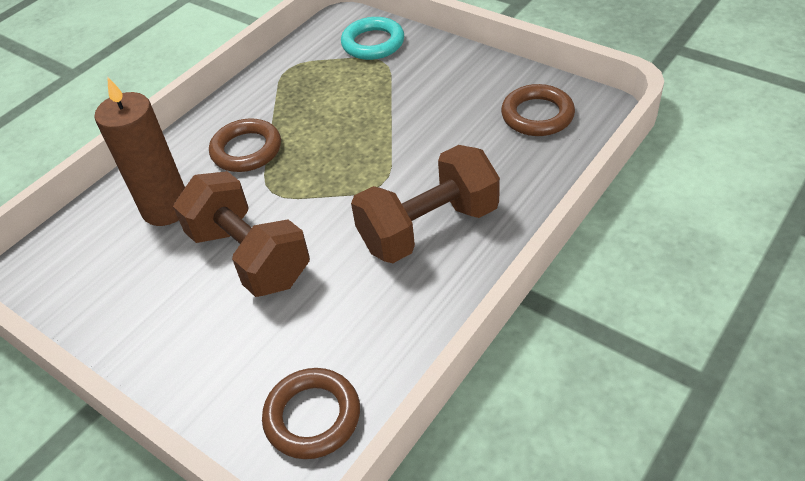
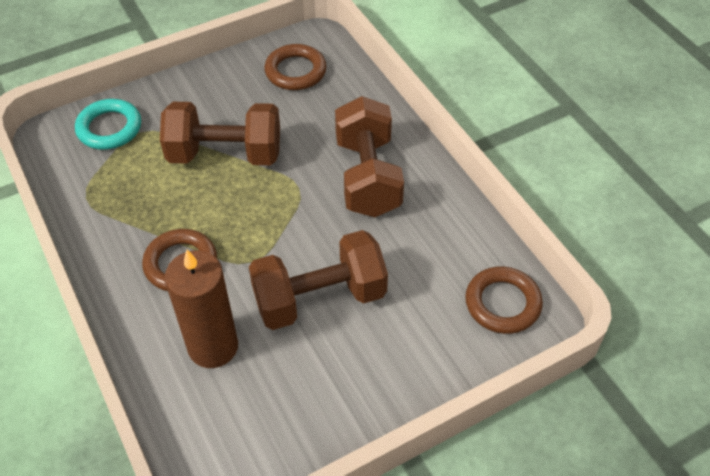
camera: 70 degrees left, 5 degrees up
none -> brown dumbbell [160,102,280,165]

